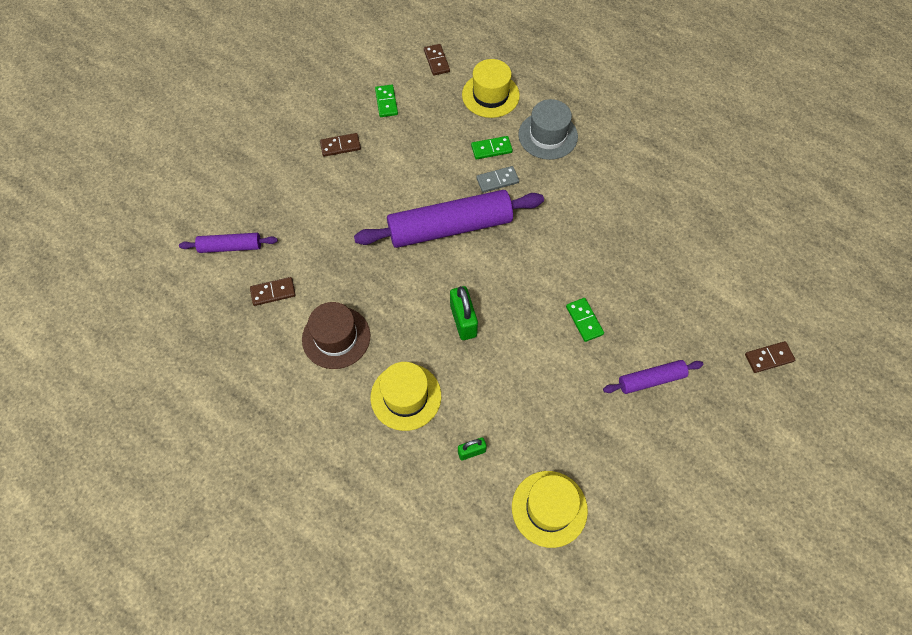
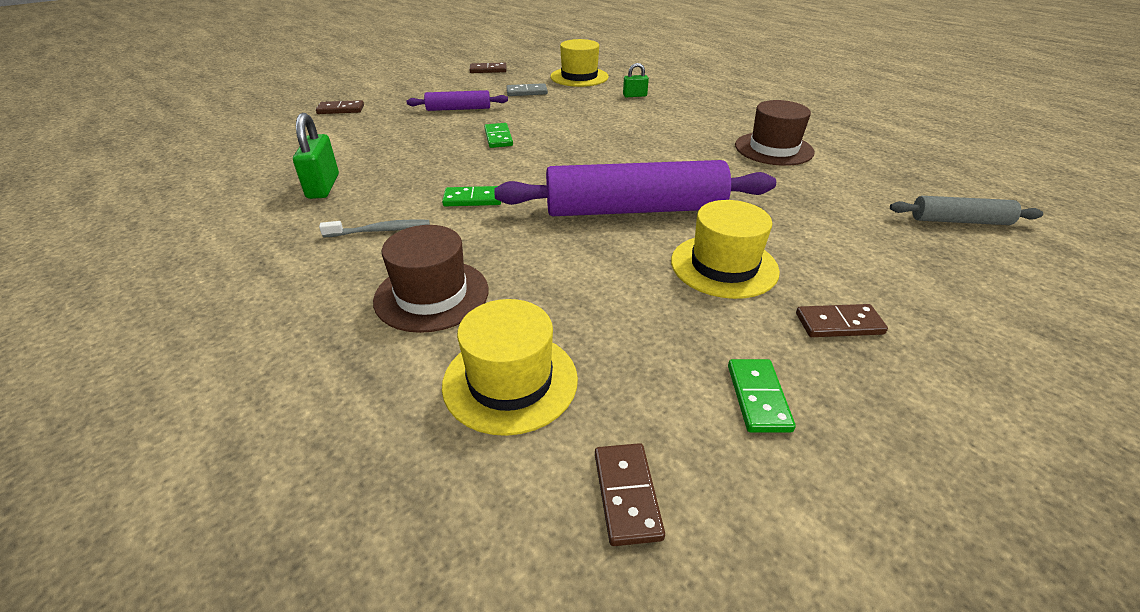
camera: 170 degrees left, 25 degrees down
purple rolling pin [179,233,278,253] -> grey rolling pin [890,196,1043,225]
brown domino [250,277,296,306] -> brown domino moved to [469,63,506,73]
yellow hat [371,362,441,431] -> yellow hat moved to [671,200,780,299]
green padlock [450,286,478,340] -> green padlock moved to [293,113,339,199]
green domino [471,136,513,160] -> green domino moved to [442,186,501,206]
grey domino [476,166,519,193] -> grey domino moved to [506,83,548,96]
grey hat [518,99,578,160] -> brown hat [373,225,489,333]
none -> grey toothbrush [319,219,430,238]

